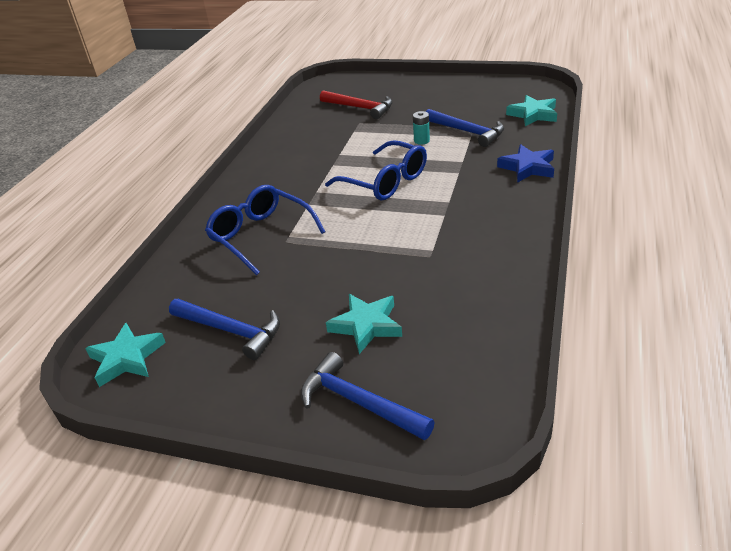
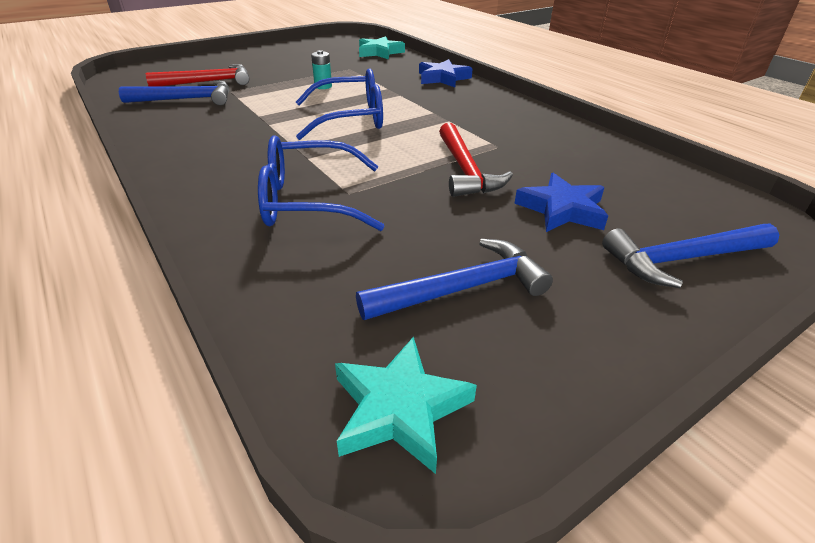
camera: 55 degrees left, 0 degrees up
turquoise star [326,294,402,354] -> blue star [514,173,608,232]
blue hammer [426,109,504,147] -> blue hammer moved to [119,81,229,105]
none -> red hammer [439,123,513,197]

